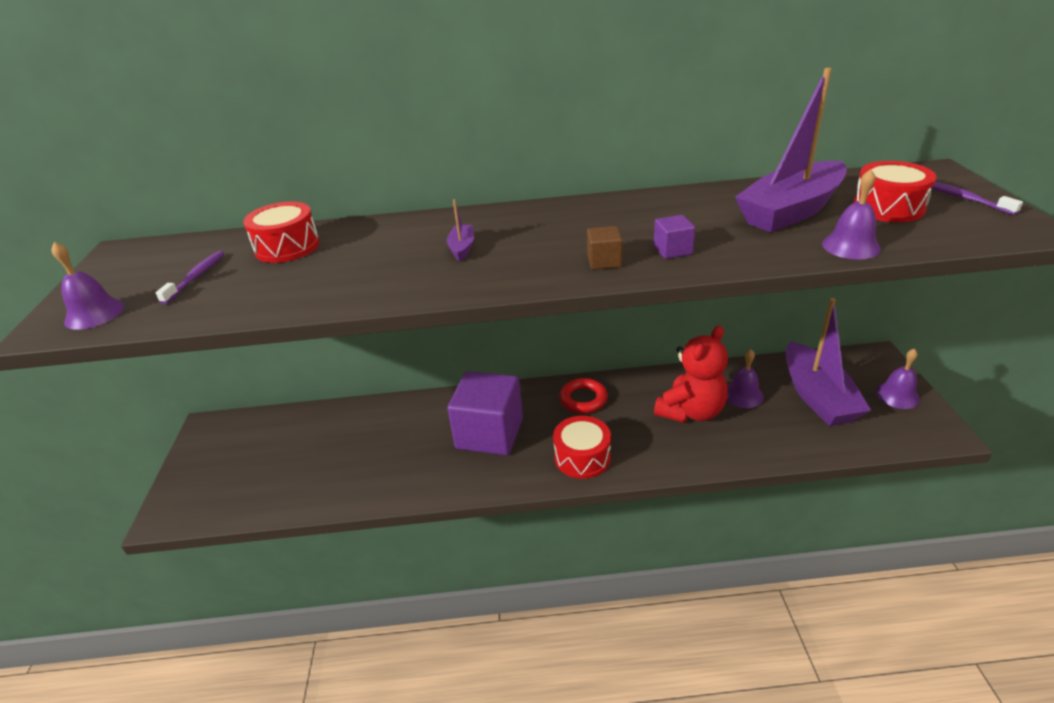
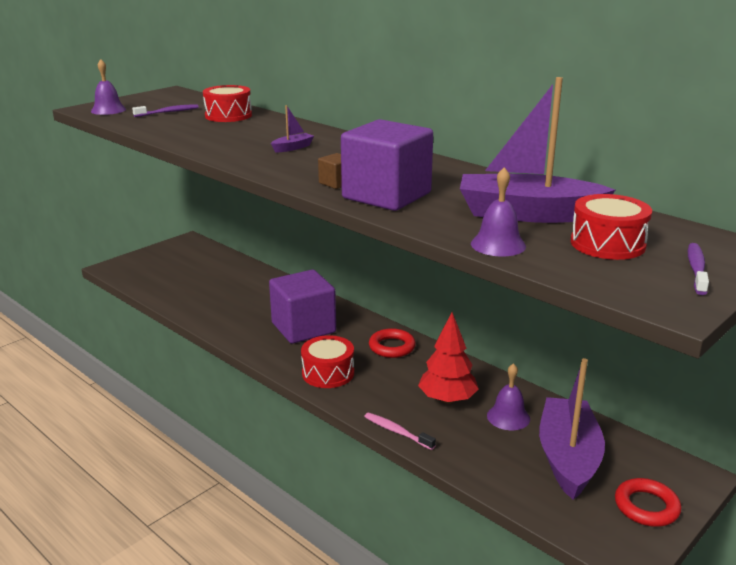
camera: 45 degrees right, 10 degrees down
purple cube [654,215,695,259] -> purple cube [341,119,433,211], size x2.43
red teddy bear [654,325,728,423] -> red tree [418,312,479,404]
purple boat [786,298,871,426] -> purple boat turned 150 degrees clockwise [539,358,605,500]
purple bell [875,348,920,409] -> red ring [615,478,681,527]
none -> pink toothbrush [364,413,436,450]

